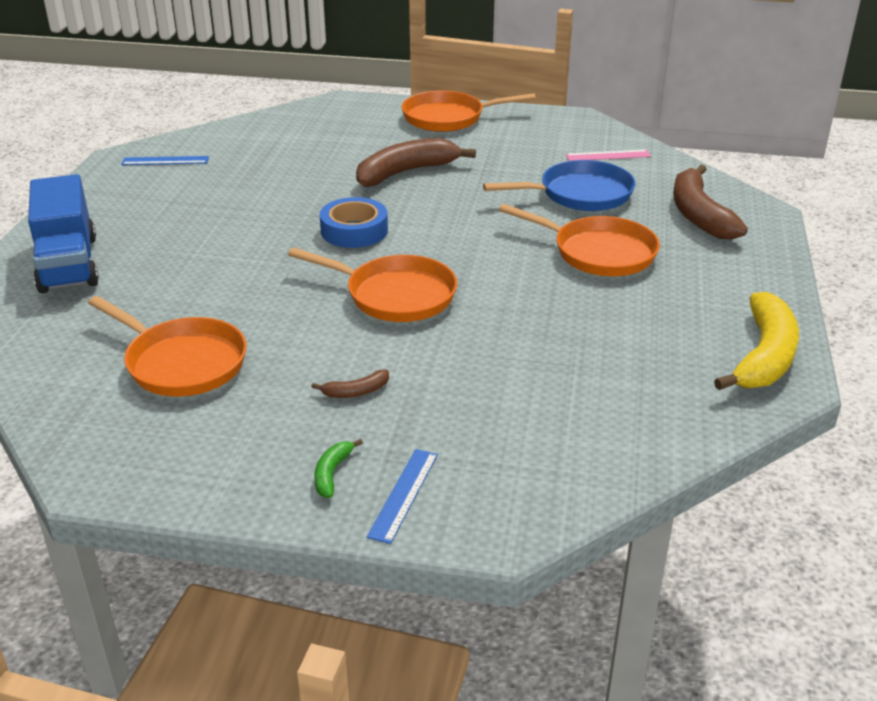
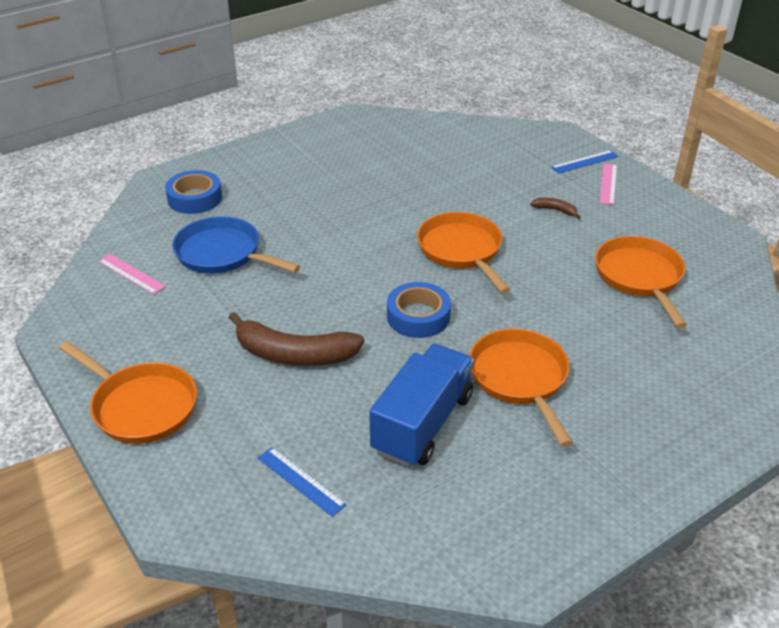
camera: 135 degrees left, 5 degrees up
blue truck [28,174,99,293] -> blue truck moved to [369,344,474,467]
blue ruler [121,156,209,165] -> blue ruler moved to [258,447,347,517]
green banana [314,439,363,498] -> pink ruler [600,163,617,205]
orange pan [499,204,660,276] -> orange pan moved to [469,329,573,447]
brown banana [673,165,748,240] -> blue tape [165,170,222,214]
yellow banana [714,292,799,390] -> none

